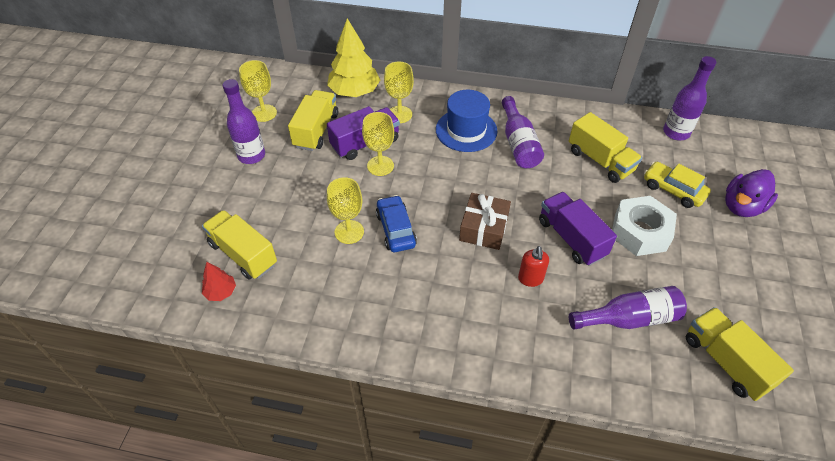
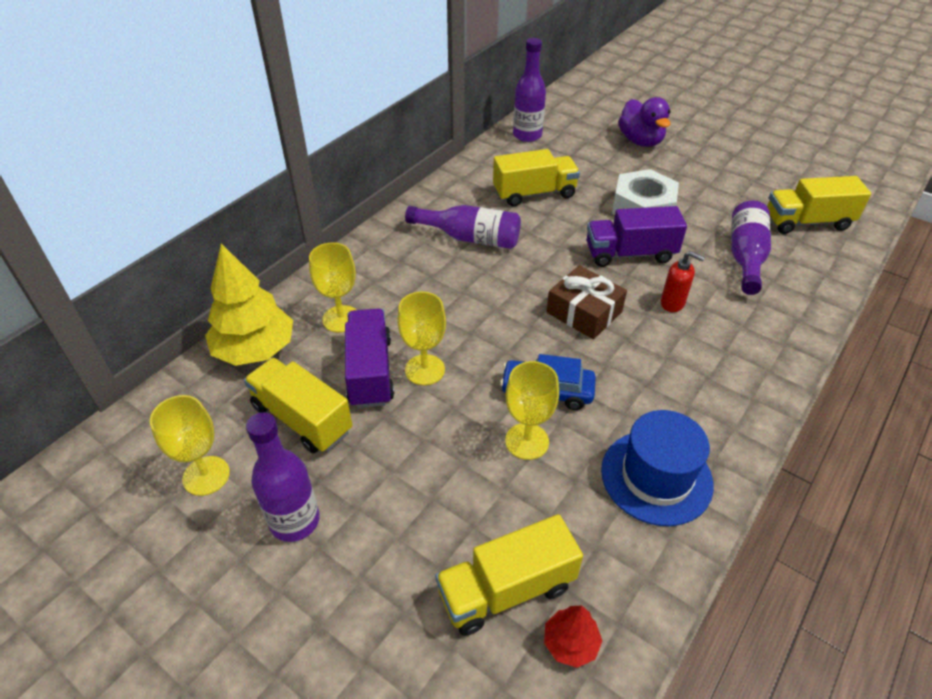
camera: 65 degrees left, 5 degrees down
blue hat [436,90,498,152] -> blue hat moved to [601,410,714,526]
yellow car [644,162,711,208] -> none

